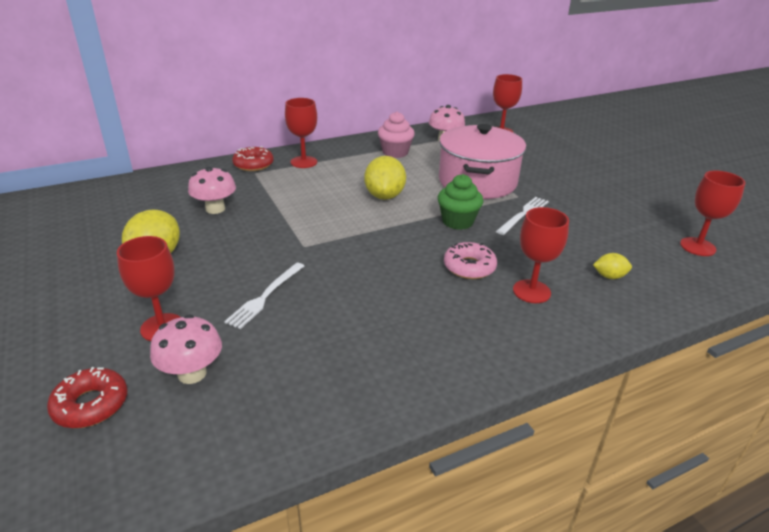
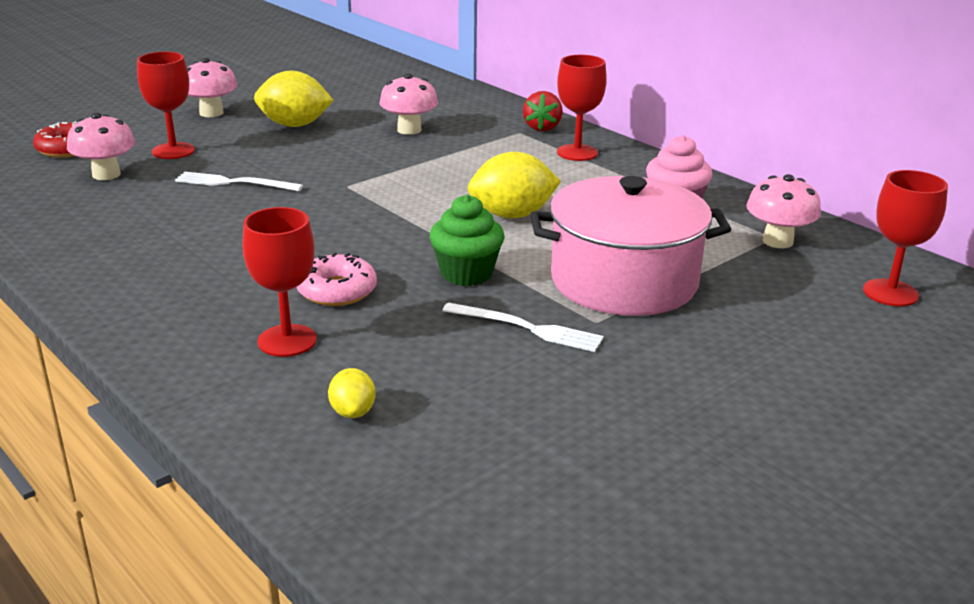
camera: 75 degrees right, 5 degrees down
red donut [232,146,274,171] -> red strawberry [523,91,563,131]
red goblet [680,171,745,256] -> none
none -> pink mushroom [187,58,237,117]

